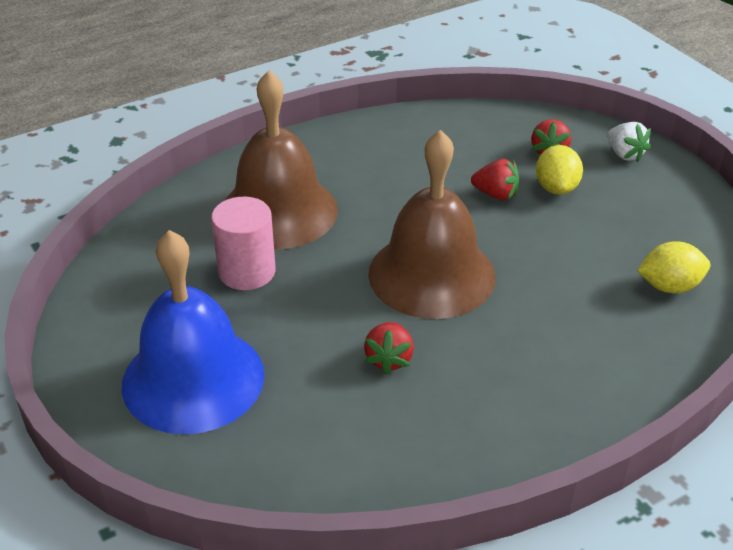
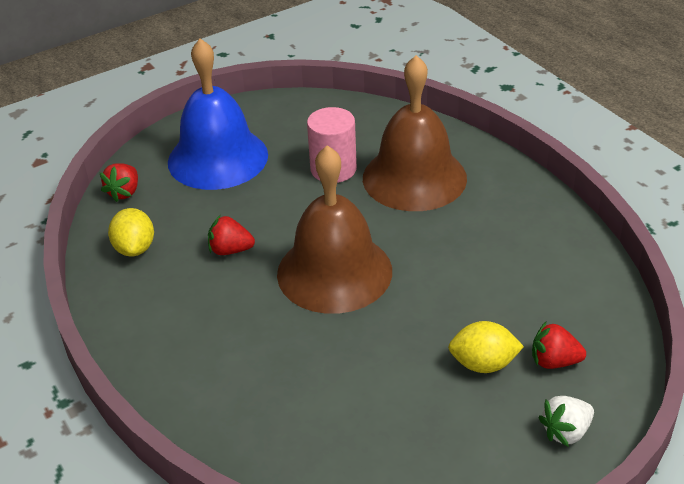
camera: 90 degrees right, 0 degrees up
red strawberry [471,159,519,200] -> red strawberry moved to [100,163,138,202]
yellow lemon [637,241,710,293] -> yellow lemon moved to [108,208,154,256]

